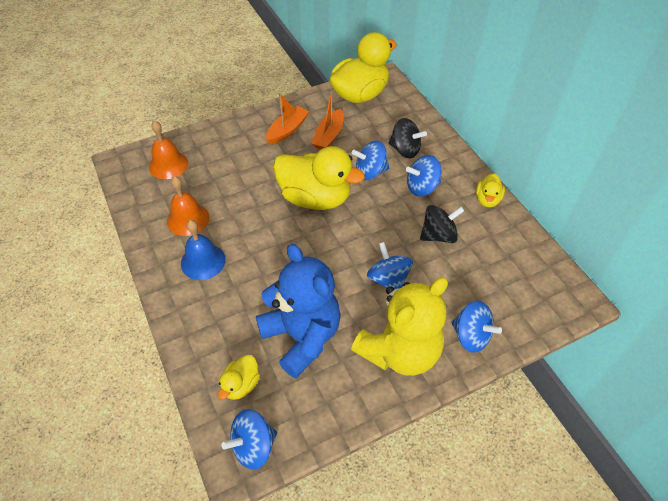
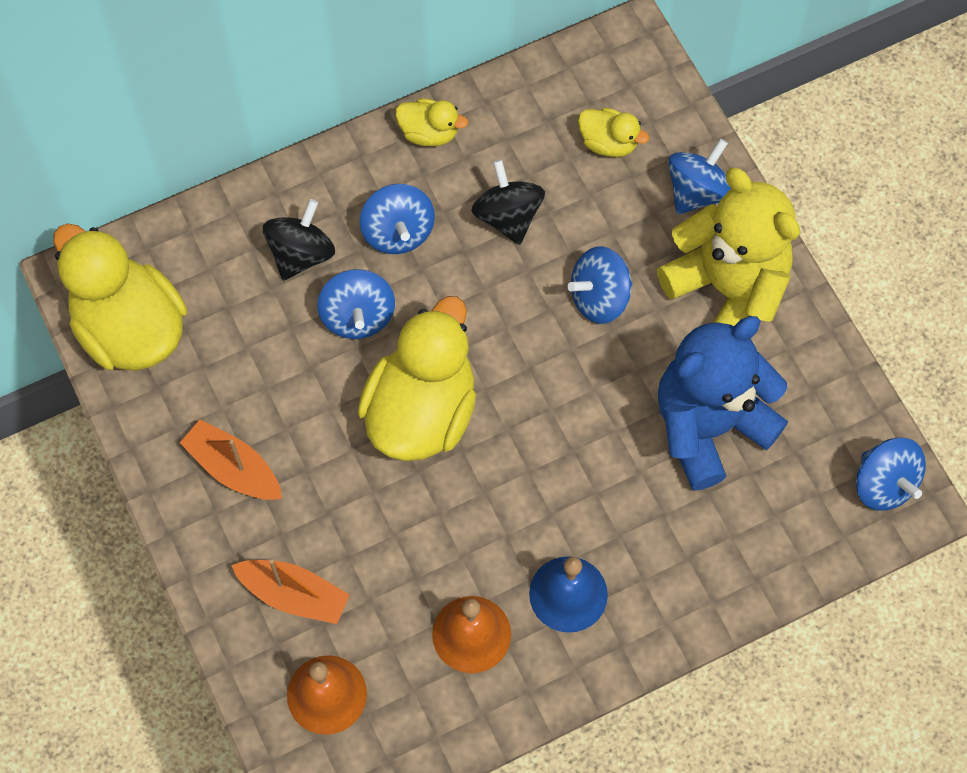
camera: 90 degrees left, 15 degrees up
yellow duck [218,355,260,400] -> yellow duck moved to [578,108,649,157]
orange boat [311,92,343,150] -> orange boat moved to [231,560,350,624]

